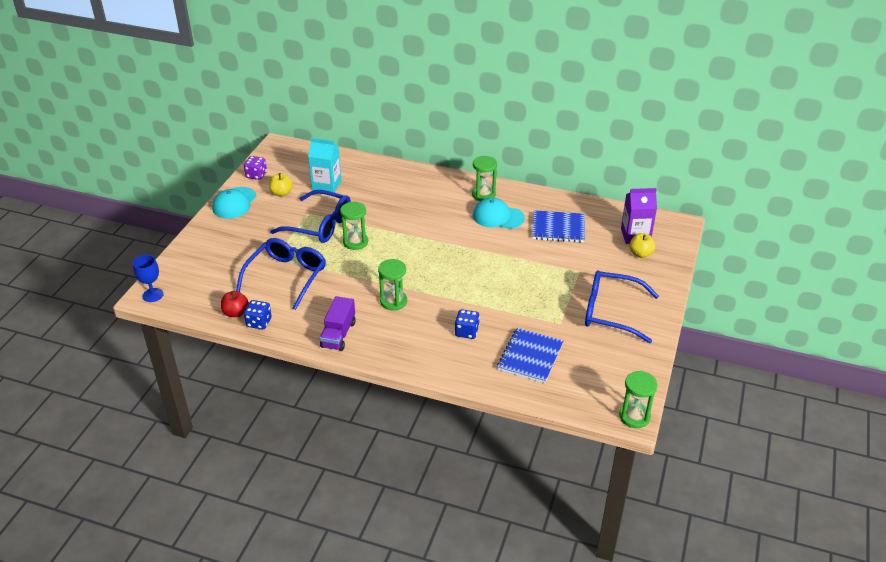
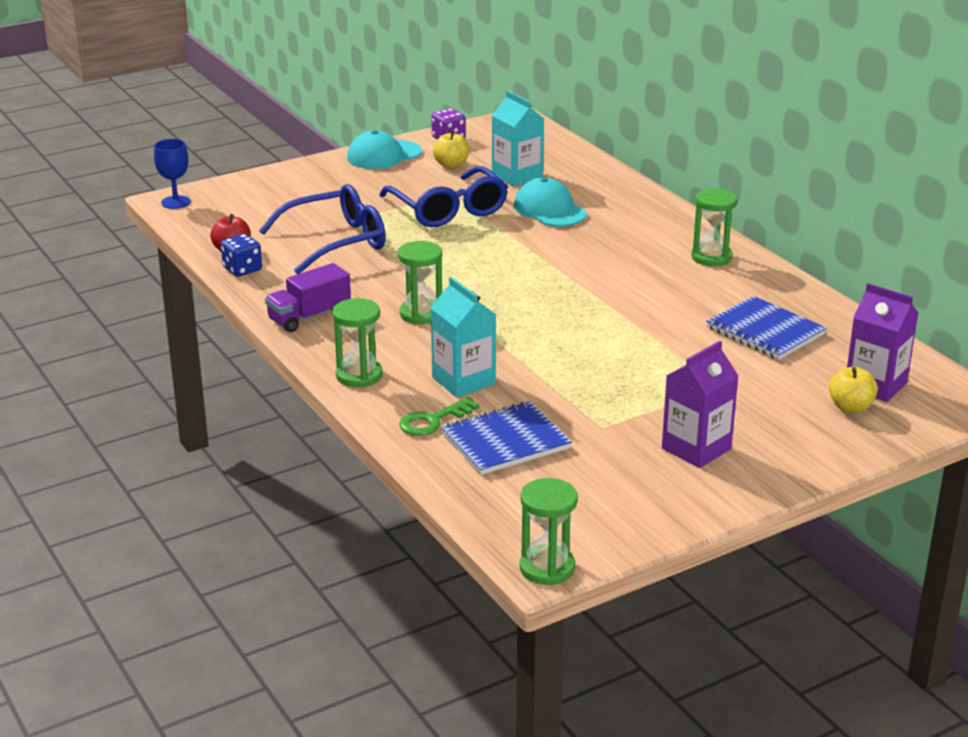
camera: 40 degrees right, 10 degrees down
green hourglass [340,201,368,250] -> green hourglass moved to [332,298,382,387]
blue dice [455,309,480,339] -> turquoise carton [431,277,496,397]
turquoise cap [473,198,525,229] -> turquoise cap moved to [514,178,587,227]
blue glasses [585,270,659,343] -> purple carton [662,341,739,468]
none -> green key [399,397,479,436]

